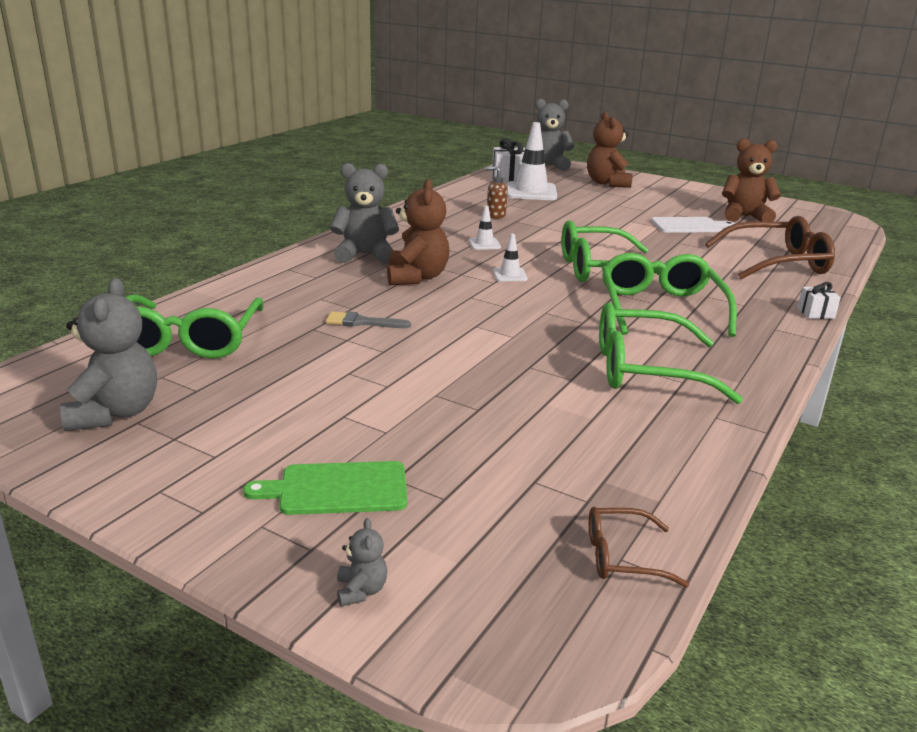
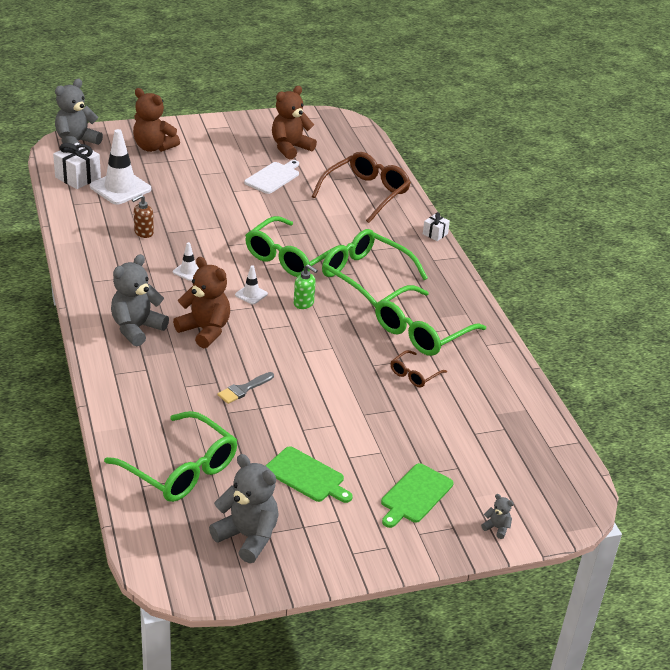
camera: 50 degrees left, 10 degrees up
brown glasses [589,507,689,587] -> brown glasses moved to [391,350,447,387]
none -> green cutting board [266,446,353,503]
none -> green soap dispenser [294,264,318,309]

